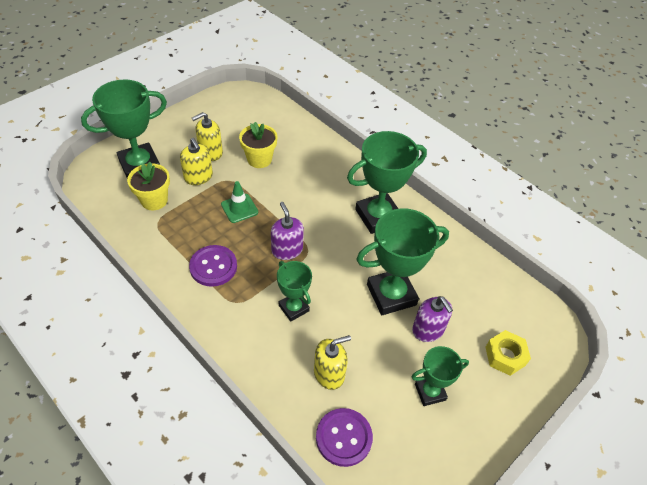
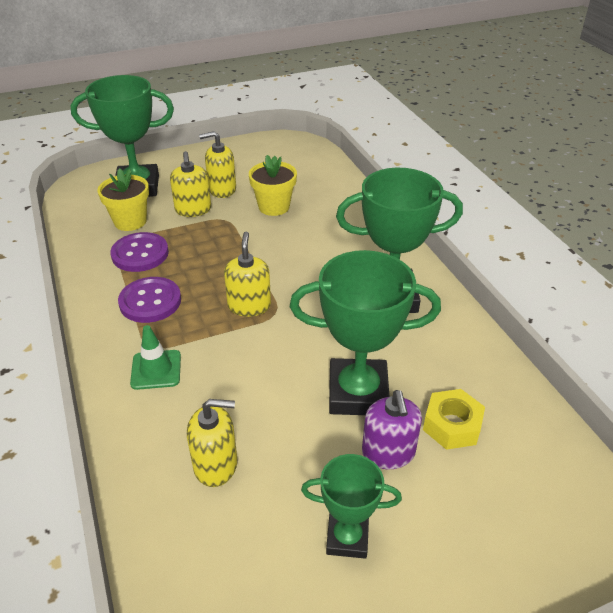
camera: 25 degrees right, 10 degrees down
green traffic cone [221,181,258,223] -> green traffic cone moved to [130,325,181,390]
purple soap dispenser [271,202,304,260] -> yellow soap dispenser [224,232,271,317]
green trophy [277,261,312,322] -> none
purple button [316,408,373,467] -> purple button moved to [110,232,169,272]
yellow nut [486,330,531,376] -> yellow nut moved to [423,389,485,450]

